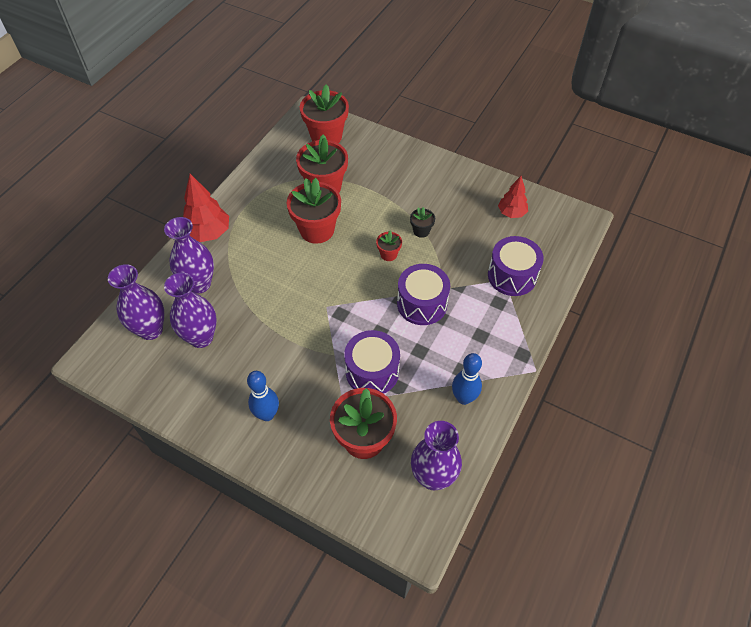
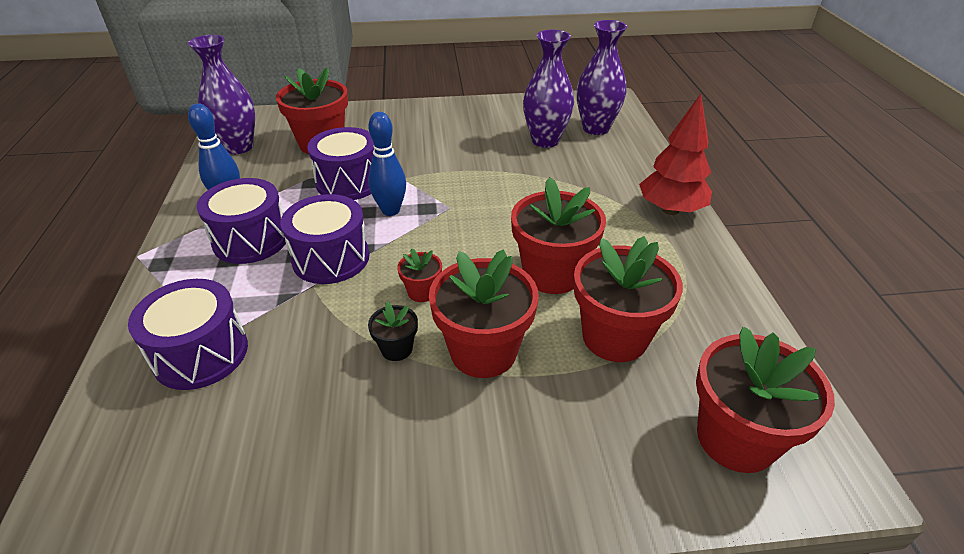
camera: 145 degrees right, 15 degrees down
purple vase [164,217,214,294] -> none
blue bowling pin [247,371,279,421] -> blue bowling pin moved to [368,112,406,216]
red tree [498,176,528,218] -> none
none -> purple drum [197,178,286,264]
none -> red flower pot [429,249,539,378]

